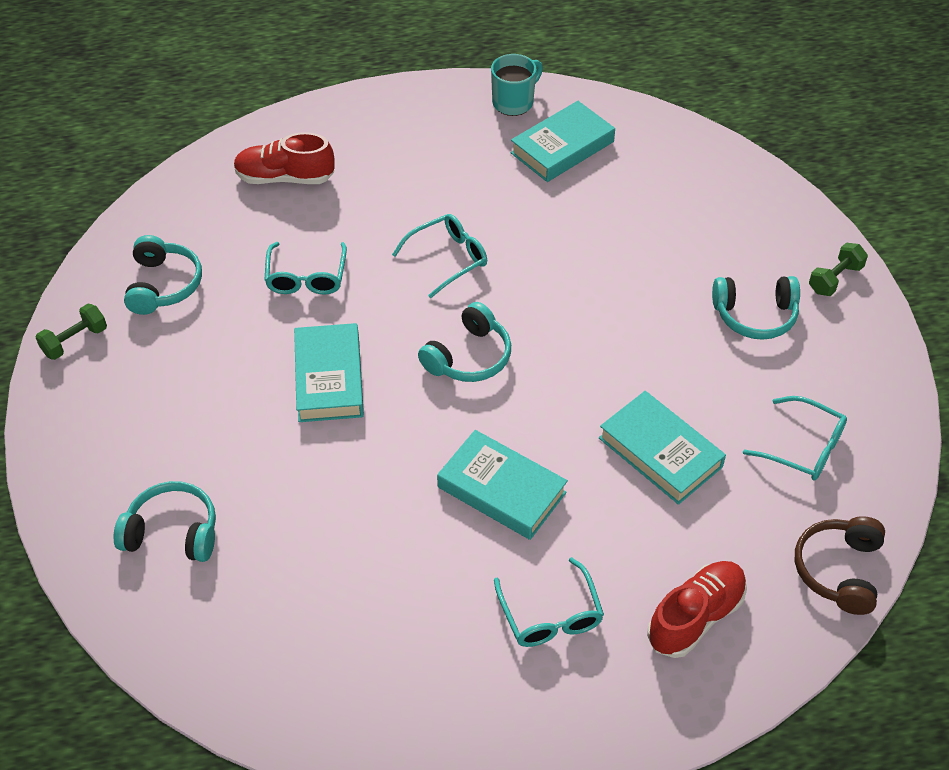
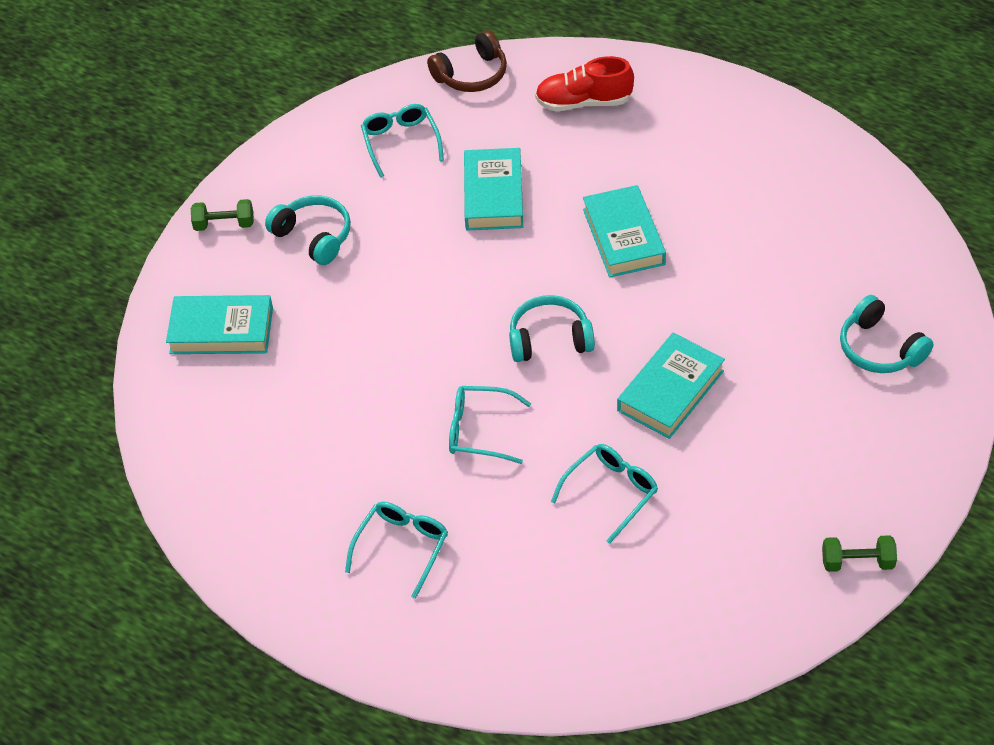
camera: 135 degrees left, 0 degrees up
turquoise headphones [124,235,202,315] -> none
red shoe [234,132,335,184] -> none
turquoise mug [491,54,543,116] -> none
turquoise glasses [494,557,604,647] -> turquoise glasses moved to [345,502,448,599]
turquoise book [511,101,615,182] -> turquoise book moved to [166,295,273,354]

